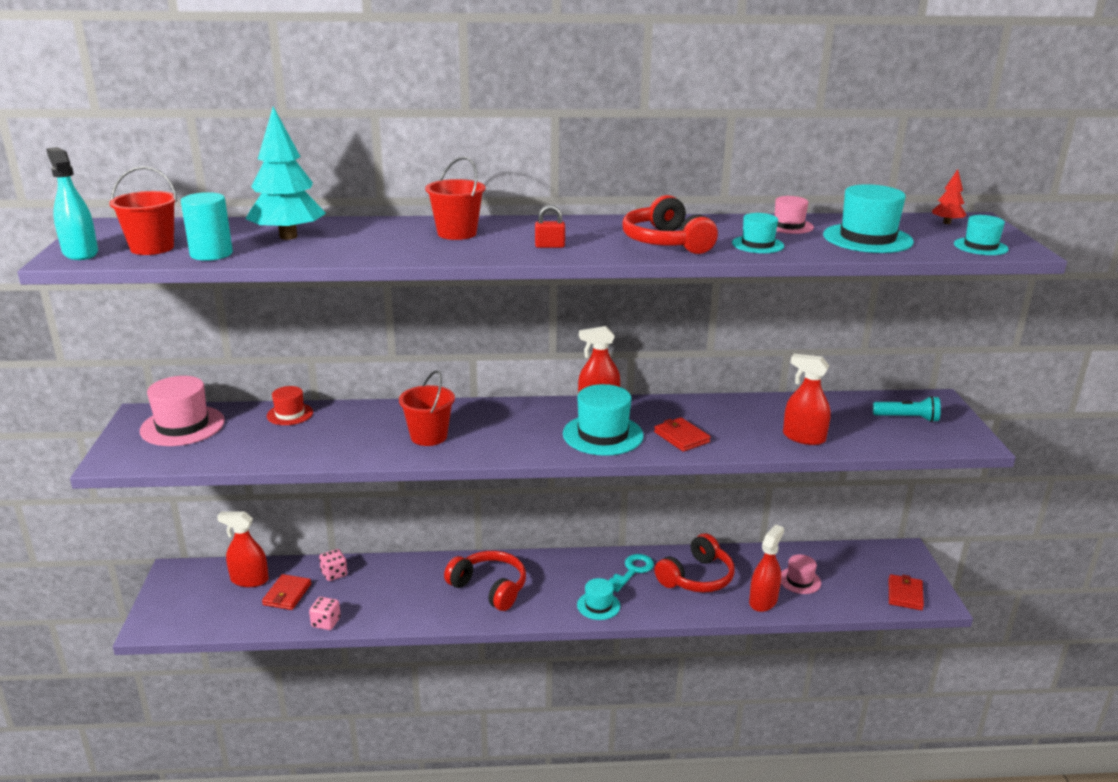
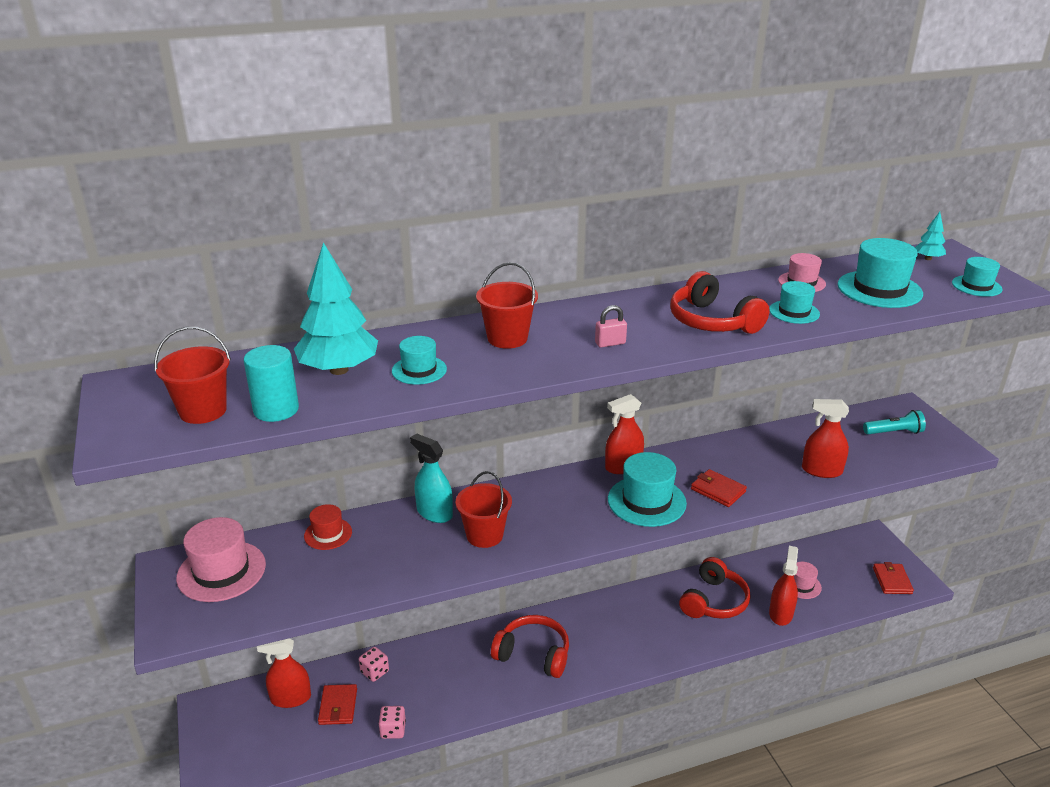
camera: 15 degrees left, 5 degrees up
turquoise spray bottle [46,147,98,260] -> turquoise spray bottle moved to [410,433,453,523]
red padlock [535,205,565,248] -> pink padlock [595,305,627,348]
turquoise hat [577,578,620,620] -> turquoise hat moved to [392,336,447,385]
turquoise key [609,554,654,592] -> none
red tree [932,169,967,224] -> turquoise tree [915,212,946,260]

